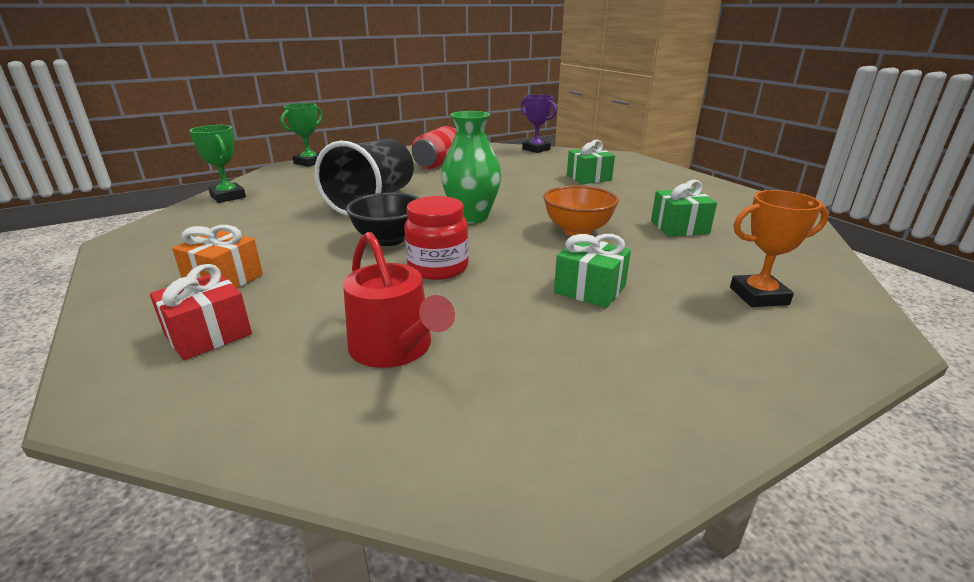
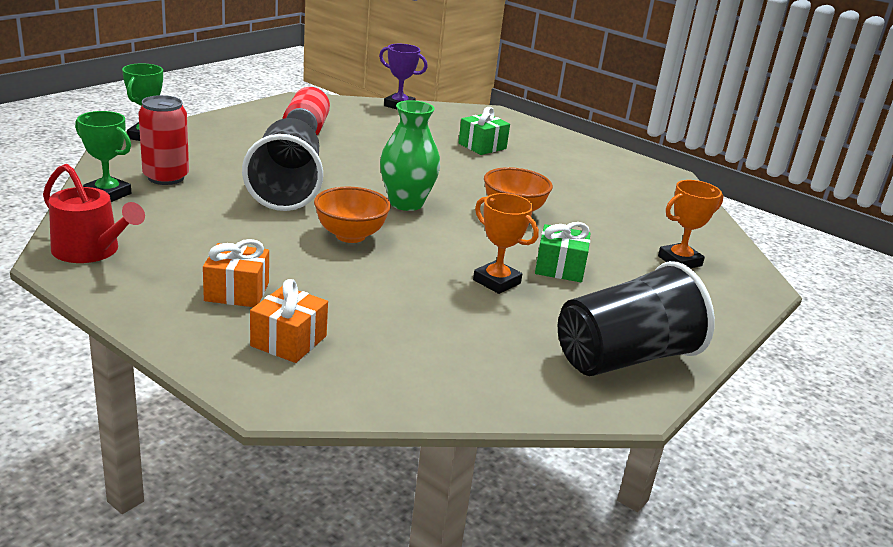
camera: 25 degrees left, 0 degrees up
red gift [150,264,252,360] -> orange gift [250,279,328,363]
red watering can [343,232,455,368] -> red watering can moved to [43,164,145,263]
black bowl [346,193,419,246] -> orange bowl [314,187,391,243]
red jar [404,196,469,280] -> none
green gift [651,180,717,236] -> none
none -> red can [138,95,189,185]
none -> orange trophy [473,193,539,294]
none -> black cup [558,261,715,376]

